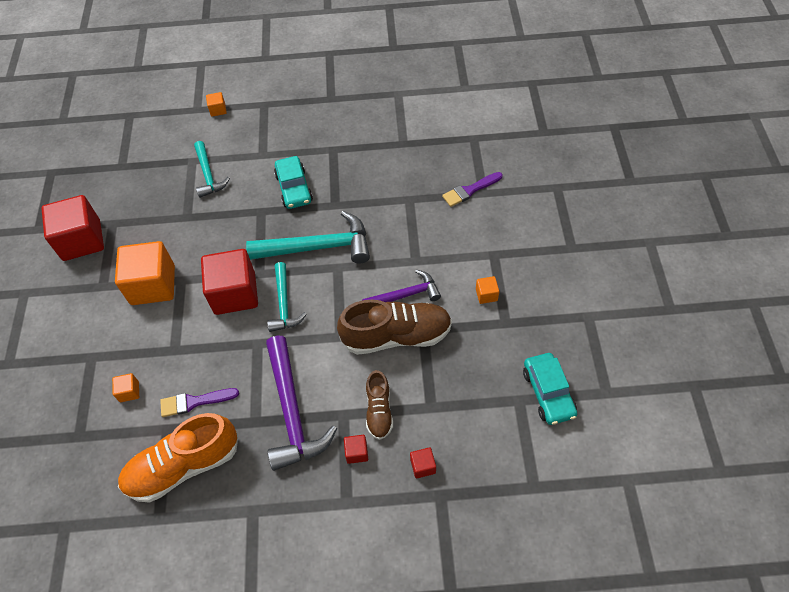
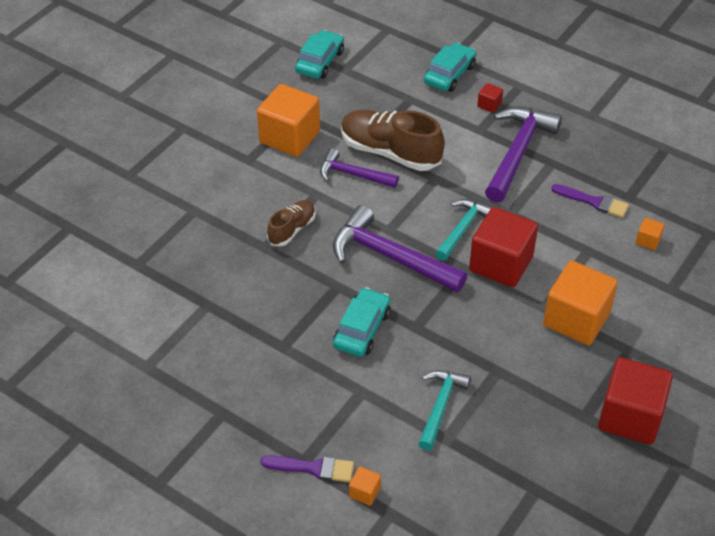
camera: 145 degrees left, 10 degrees down
orange shoe [118,413,238,503] -> none
turquoise hammer [246,211,370,264] -> purple hammer [333,205,467,292]
brown shoe [366,370,393,440] -> brown shoe moved to [267,200,316,246]
red cube [410,447,436,479] -> turquoise car [424,43,476,92]
purple brush [442,172,503,207] -> purple brush moved to [261,455,354,482]
orange cube [476,276,499,304] -> orange cube [257,84,320,157], size x2.38

